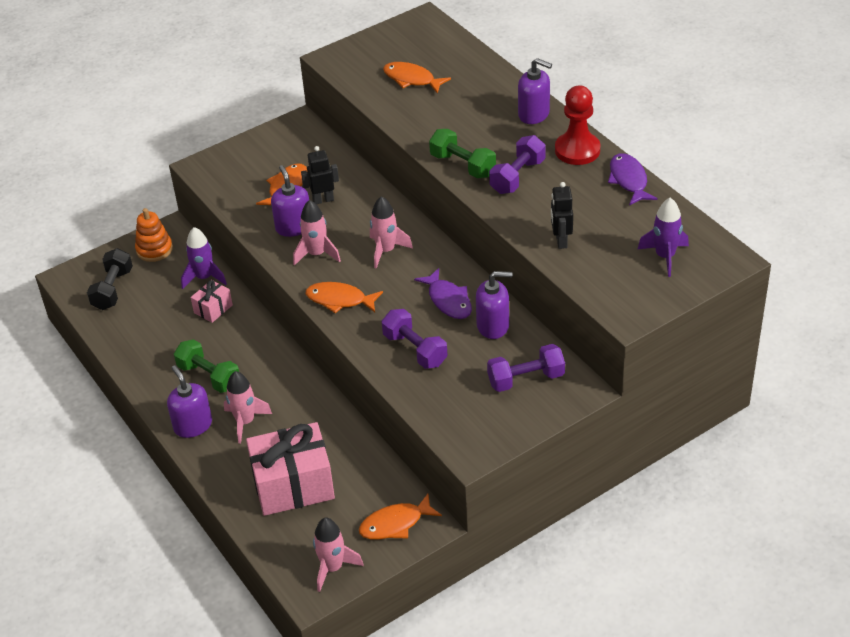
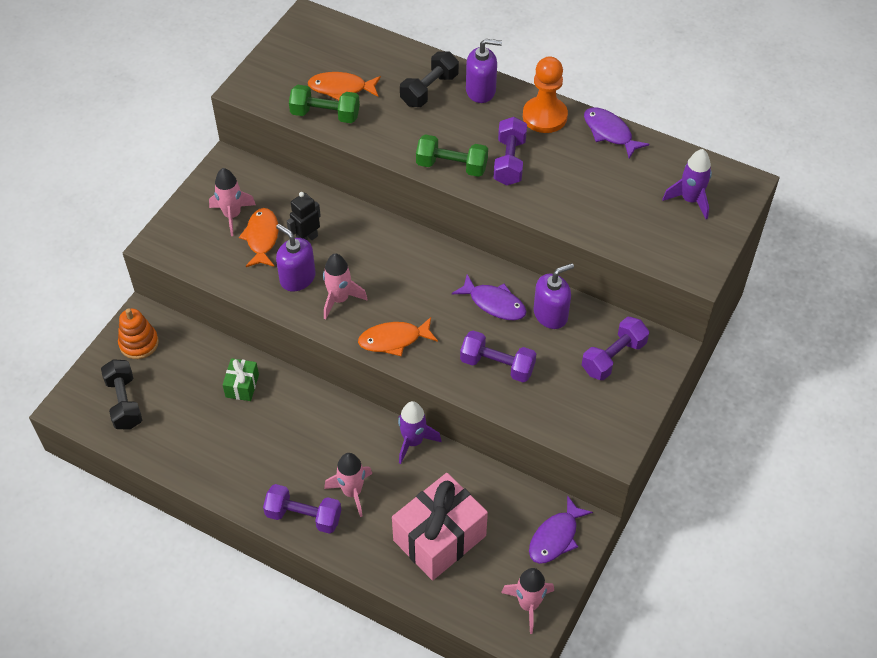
camera: 30 degrees left, 10 degrees up
purple soap dispenser [167,365,212,438] -> purple dumbbell [263,484,341,534]
green dumbbell [174,339,239,393] -> green dumbbell moved to [289,85,360,123]
purple rocket [181,227,227,289] -> purple rocket moved to [398,401,441,464]
pink gift [191,280,233,323] -> green gift [223,358,259,401]
orange fish [359,494,442,540] -> purple fish [529,495,593,564]
pink rocket [370,196,413,269] -> pink rocket moved to [209,168,256,236]
black robot [551,182,573,249] -> none
red pawn [555,85,600,165] -> orange pawn [523,56,568,133]
none -> black dumbbell [400,51,459,107]

